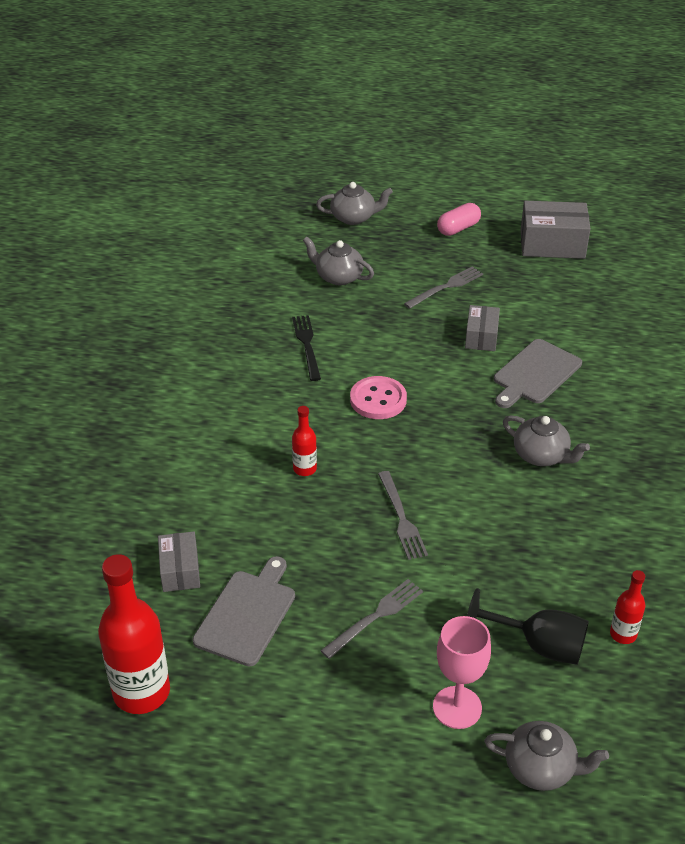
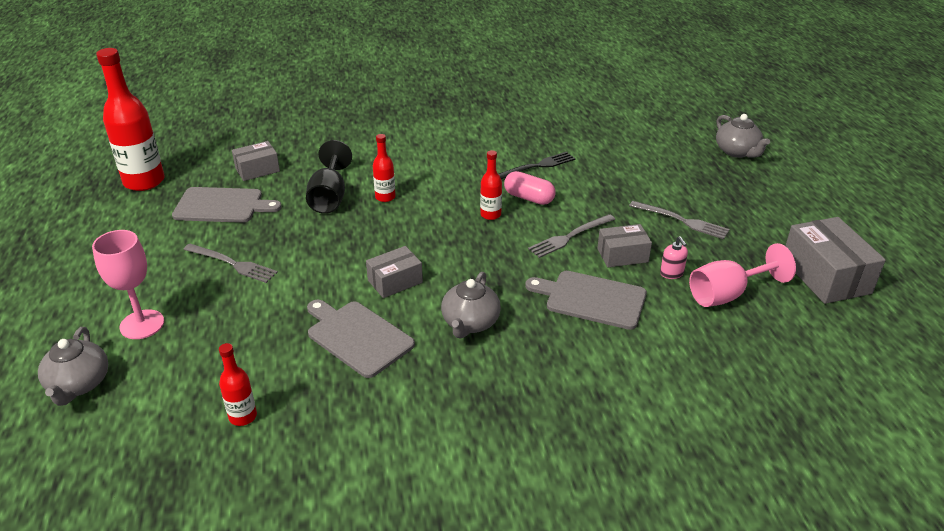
camera: 70 degrees right, 5 degrees down
grey teapot [303,236,374,285] -> none
pink button [350,376,407,419] -> red bottle [480,150,502,220]
grey fork [378,471,428,560] -> grey fork moved to [528,214,615,258]
pink capsule [437,203,481,236] -> pink capsule moved to [504,171,555,205]
black goblet [467,588,589,665] -> black goblet moved to [306,140,352,214]
none -> grey cutting board [307,300,415,378]
none -> grey box [366,246,423,298]
none -> pink soap dispenser [660,236,688,279]
none -> pink goblet [689,243,796,307]

